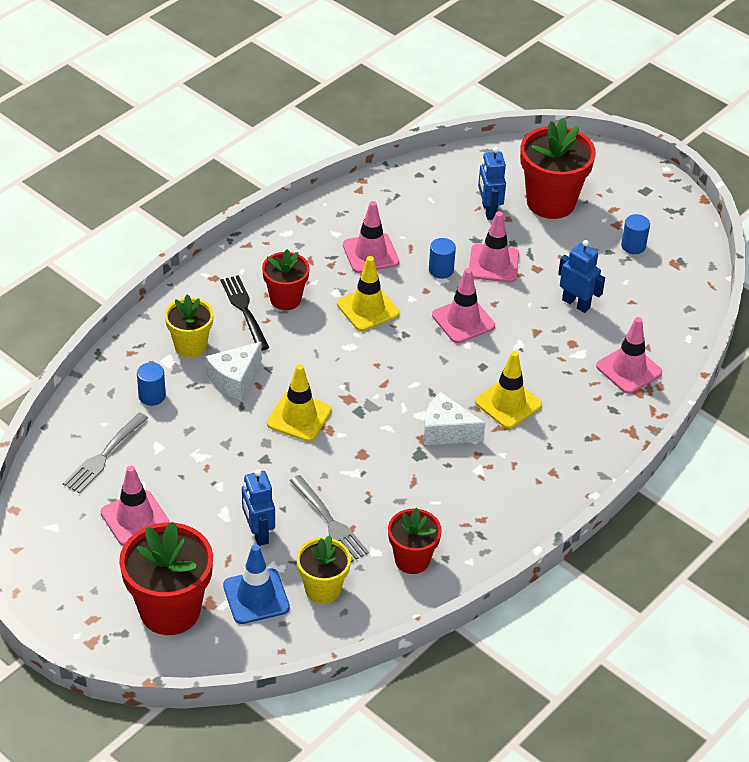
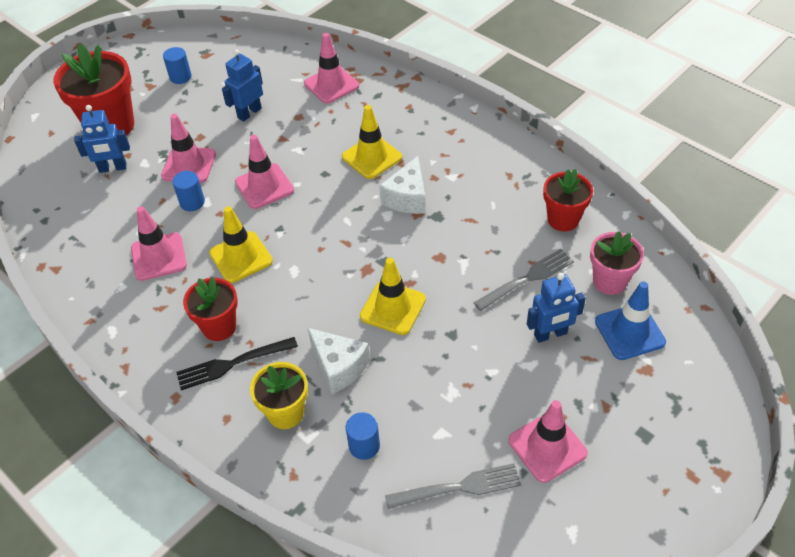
camera: 85 degrees left, 5 degrees up
grey fork [63,412,148,494] -> grey fork turned 45 degrees counterclockwise [385,463,521,509]
red flower pot [119,522,213,635] -> none
yellow flower pot [296,535,351,604] -> pink flower pot [590,231,644,295]

